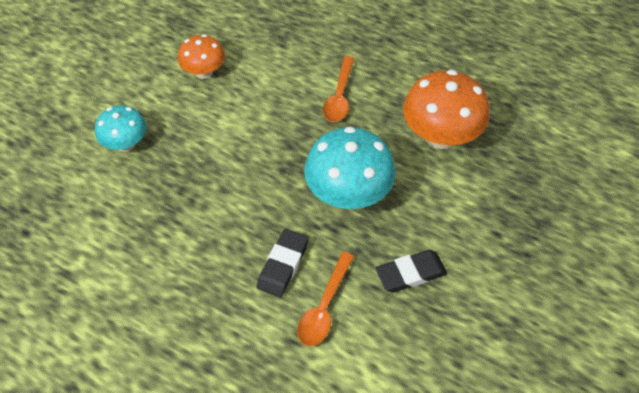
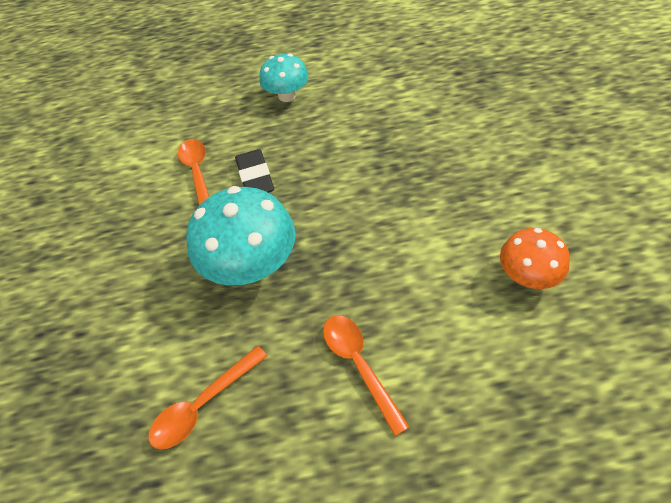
camera: 145 degrees right, 0 degrees up
turquoise mushroom [95,105,147,152] -> turquoise mushroom moved to [259,53,308,102]
black eraser [375,250,447,292] -> none
orange mushroom [403,70,490,149] -> orange spoon [148,346,267,450]

